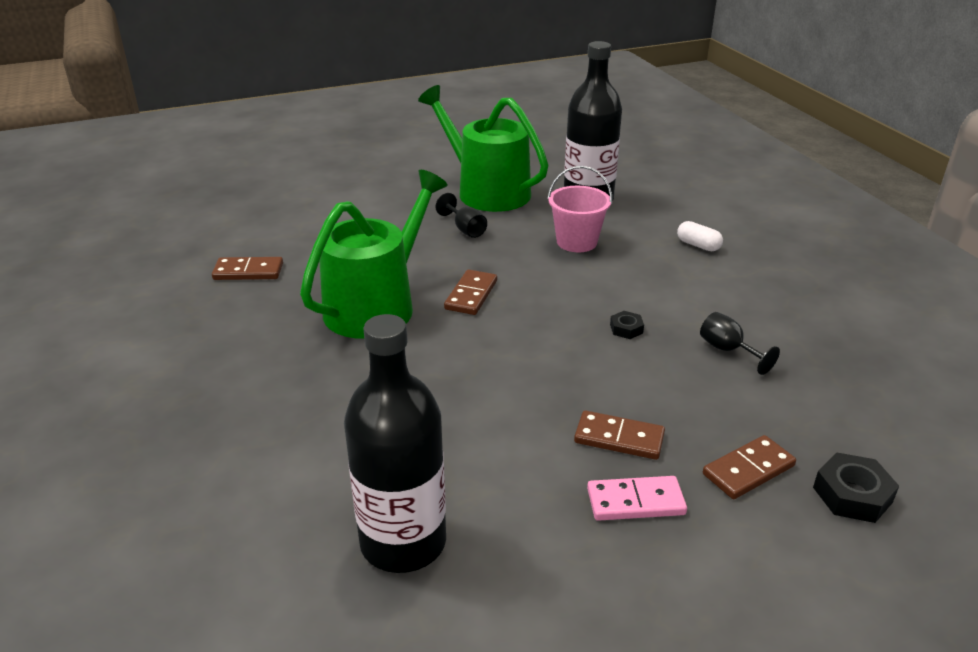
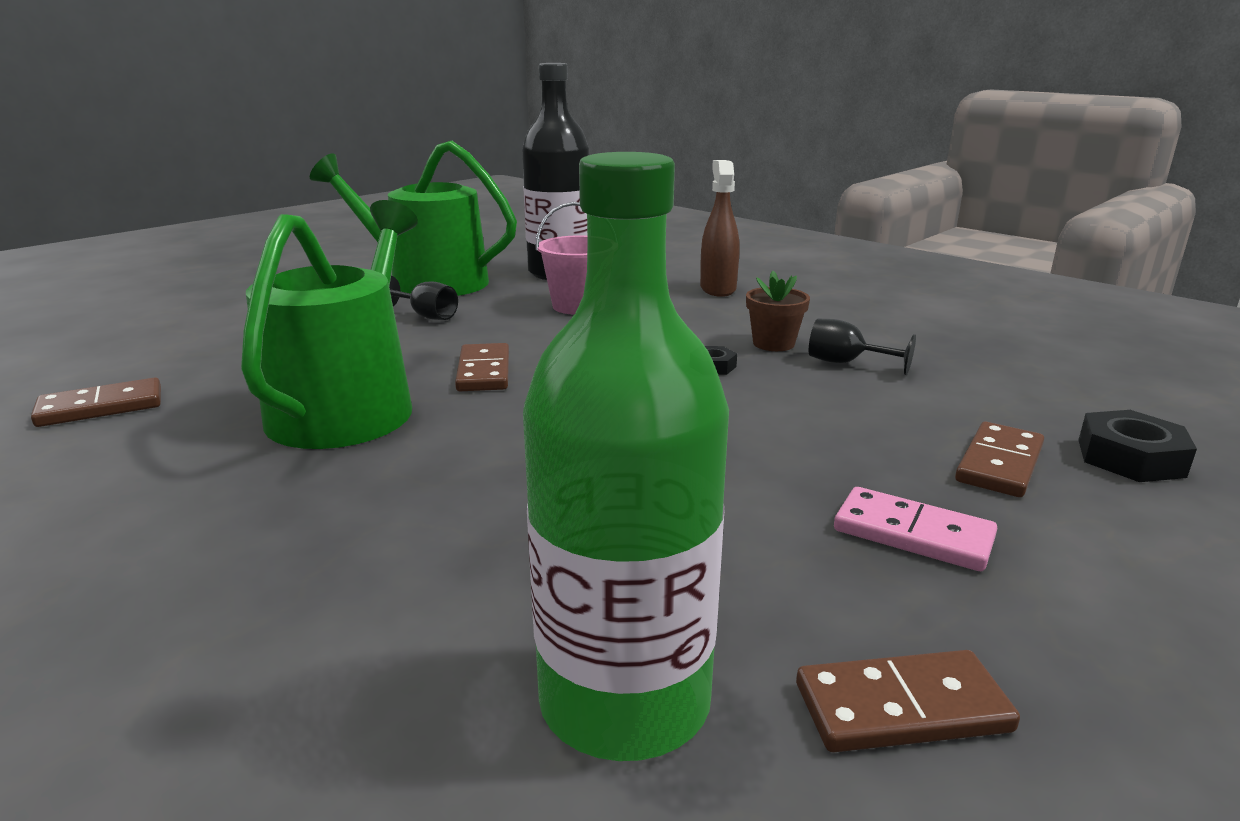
camera: 25 degrees left, 10 degrees down
black bottle [344,314,446,573] -> green bottle [523,152,729,761]
brown domino [574,410,665,460] -> brown domino moved to [796,650,1020,752]
pink domino [587,476,687,521] -> pink domino turned 60 degrees clockwise [834,487,997,571]
white capsule [677,221,723,251] -> brown spray bottle [700,160,740,297]
none -> brown flower pot [746,271,810,351]

